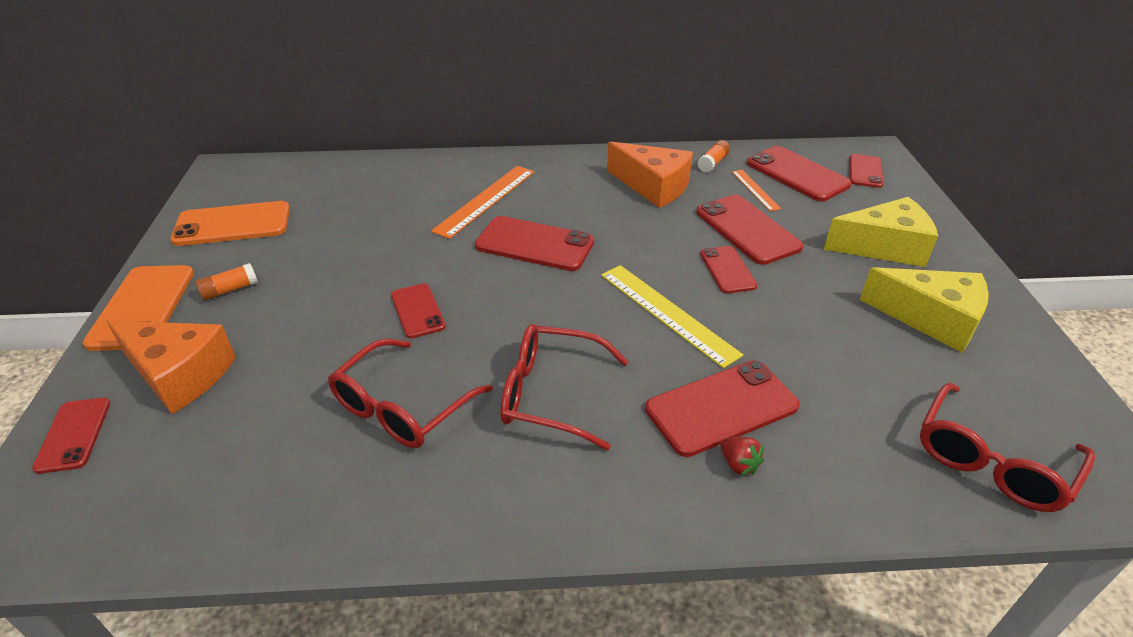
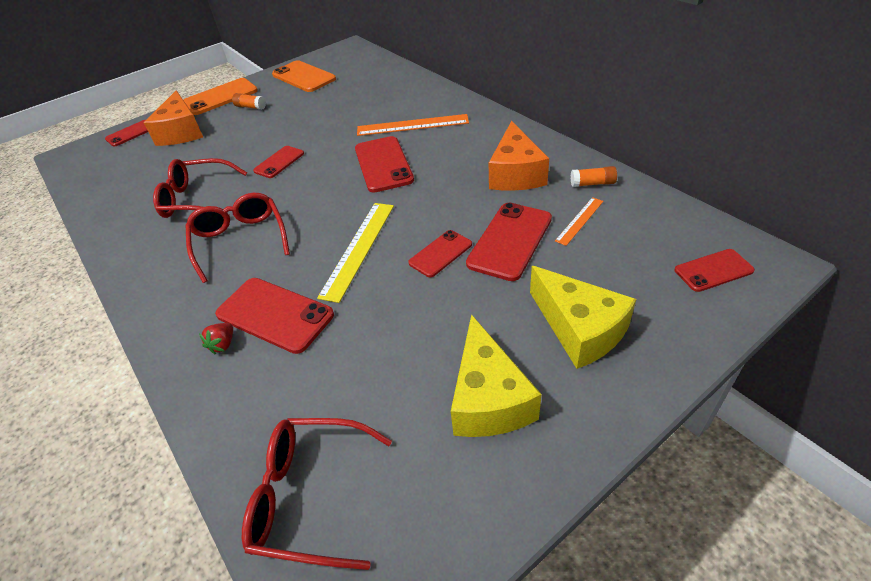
camera: 60 degrees right, 5 degrees up
red phone [747,146,852,201] -> none

